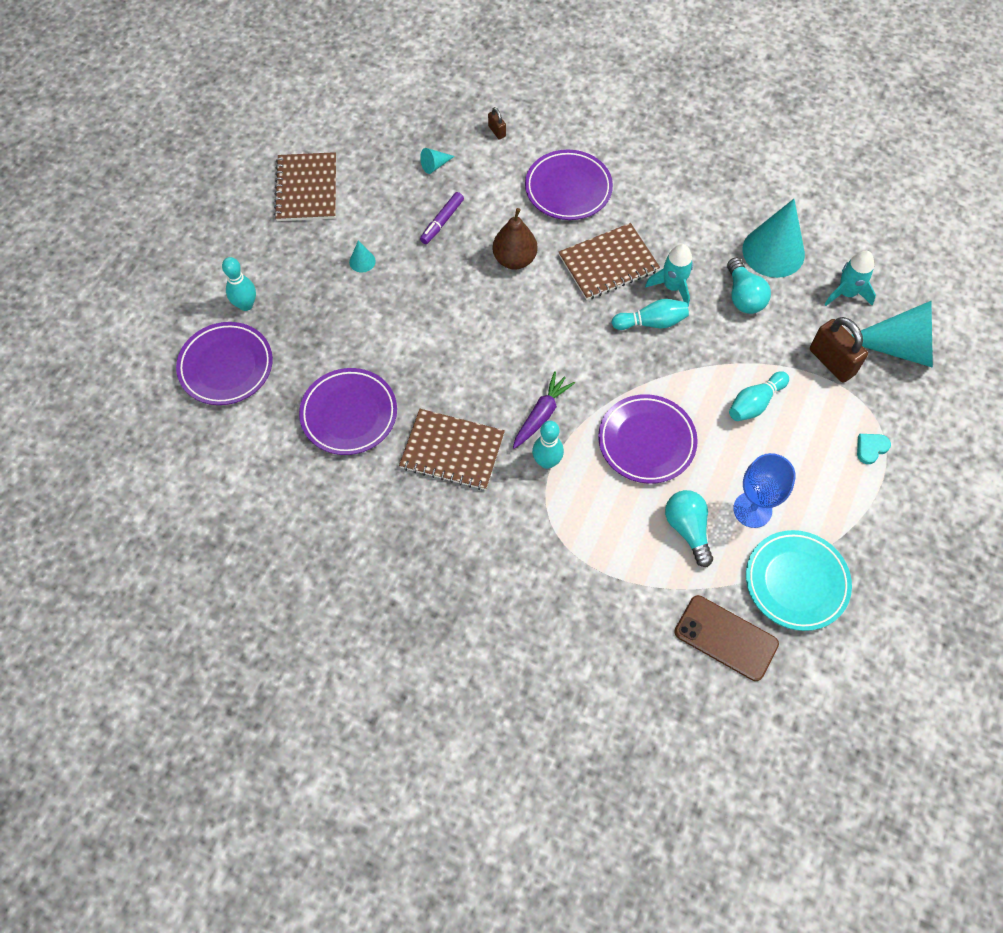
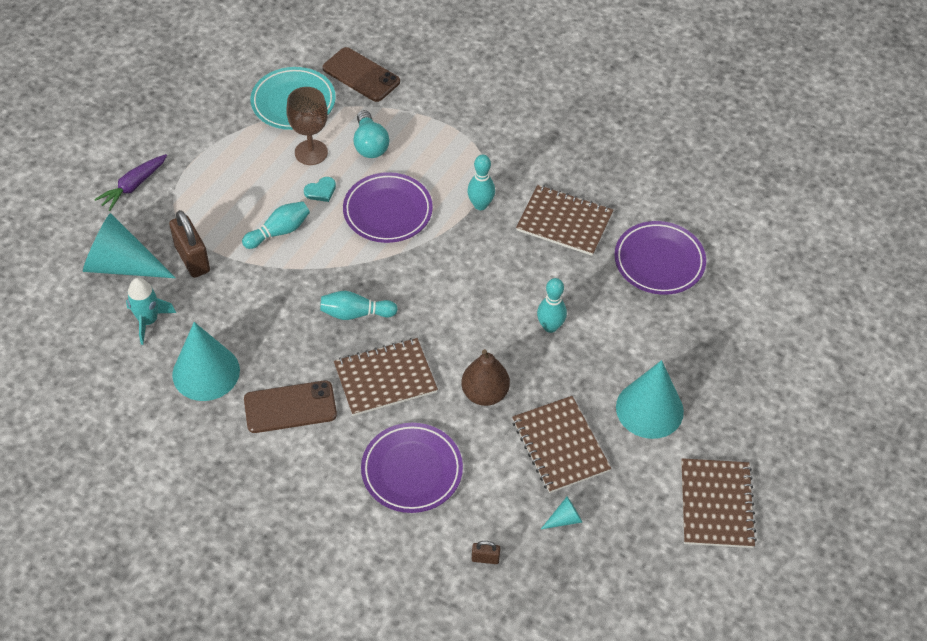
camera: 175 degrees left, 10 degrees down
purple plate [176,322,273,405] -> none
turquoise bowling pin [222,257,256,311] -> turquoise bowling pin moved to [537,278,567,333]
turquoise cone [349,240,376,273] -> turquoise cone [616,360,684,439], size x2.38
purple marker [420,192,464,244] -> brown notebook [512,396,611,493]
brown padlock [488,107,506,140] -> brown padlock turned 60 degrees counterclockwise [472,541,500,564]
purple carrot [513,371,575,449] -> purple carrot moved to [94,154,167,211]
turquoise rocket [645,244,693,307] -> none
turquoise light bulb [727,258,771,314] -> none
blue goblet [733,453,796,528] -> brown goblet [286,87,328,165]
turquoise heart [857,434,891,464] -> turquoise heart moved to [304,177,336,202]
none -> brown phone [244,381,337,433]

